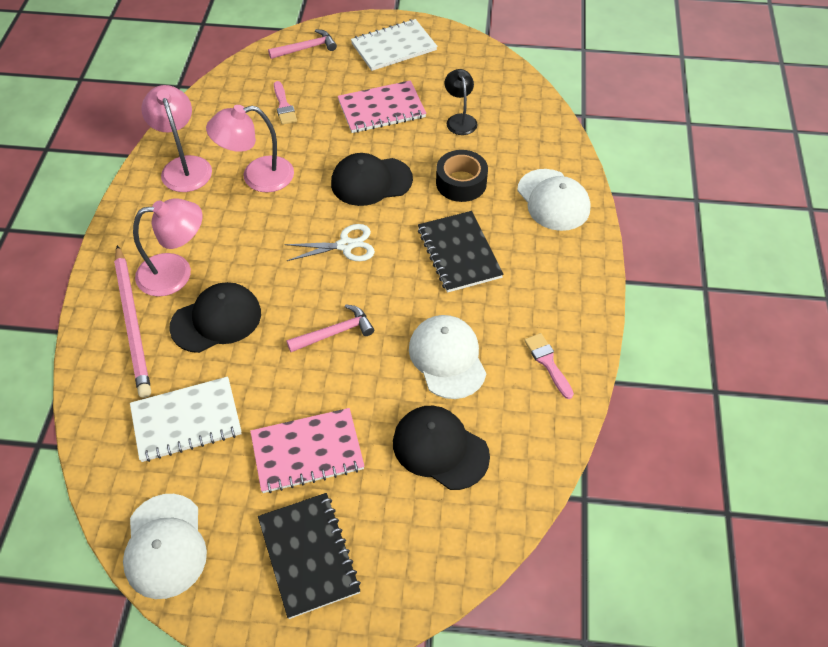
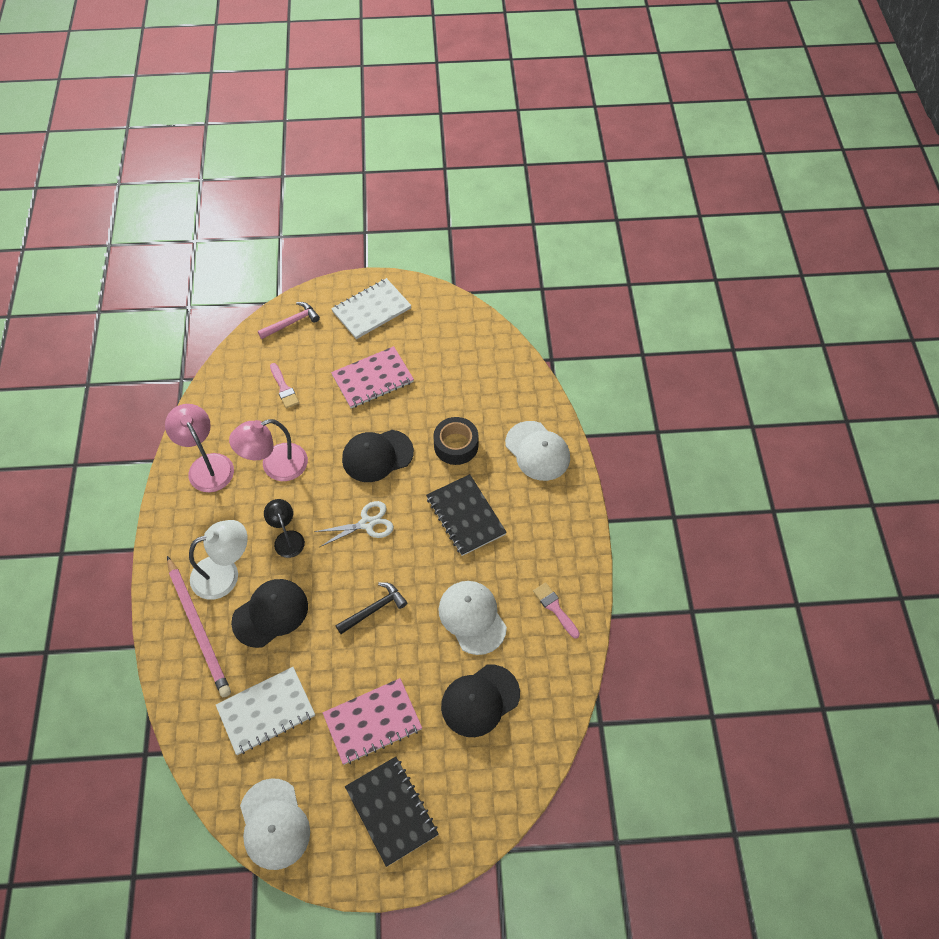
camera: 10 degrees left, 5 degrees up
pink lamp [133,198,203,297] -> white lamp [189,520,248,600]
pink hammer [286,304,374,352] -> black hammer [336,582,407,634]
black cap [393,406,490,490] -> black cap turned 60 degrees counterclockwise [441,664,520,737]
black lamp [445,69,478,135] -> black lamp moved to [264,499,305,558]

